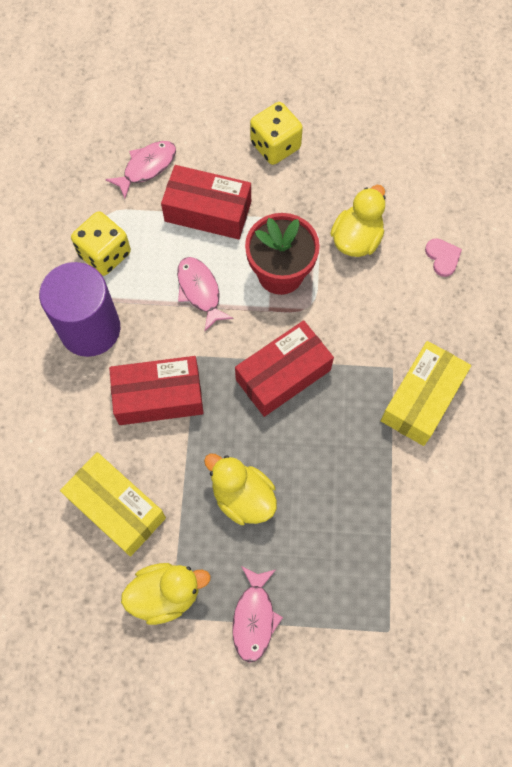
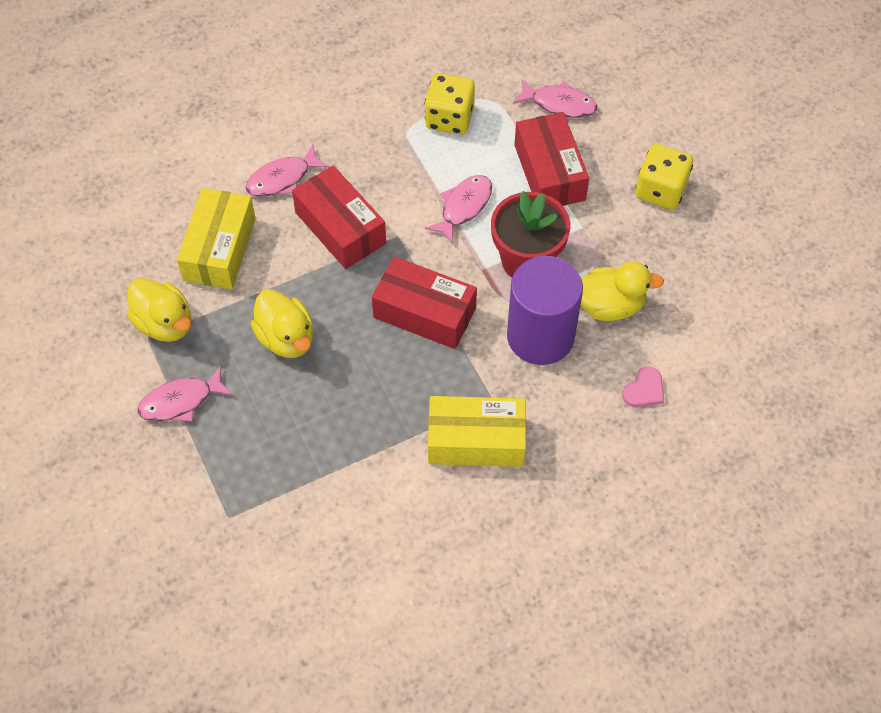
camera: 60 degrees right, 10 degrees down
purple cylinder [39,262,120,357] -> purple cylinder moved to [507,256,583,365]
yellow duck [204,454,277,525] -> yellow duck turned 135 degrees clockwise [251,289,313,358]
none -> pink fish [246,145,330,197]

